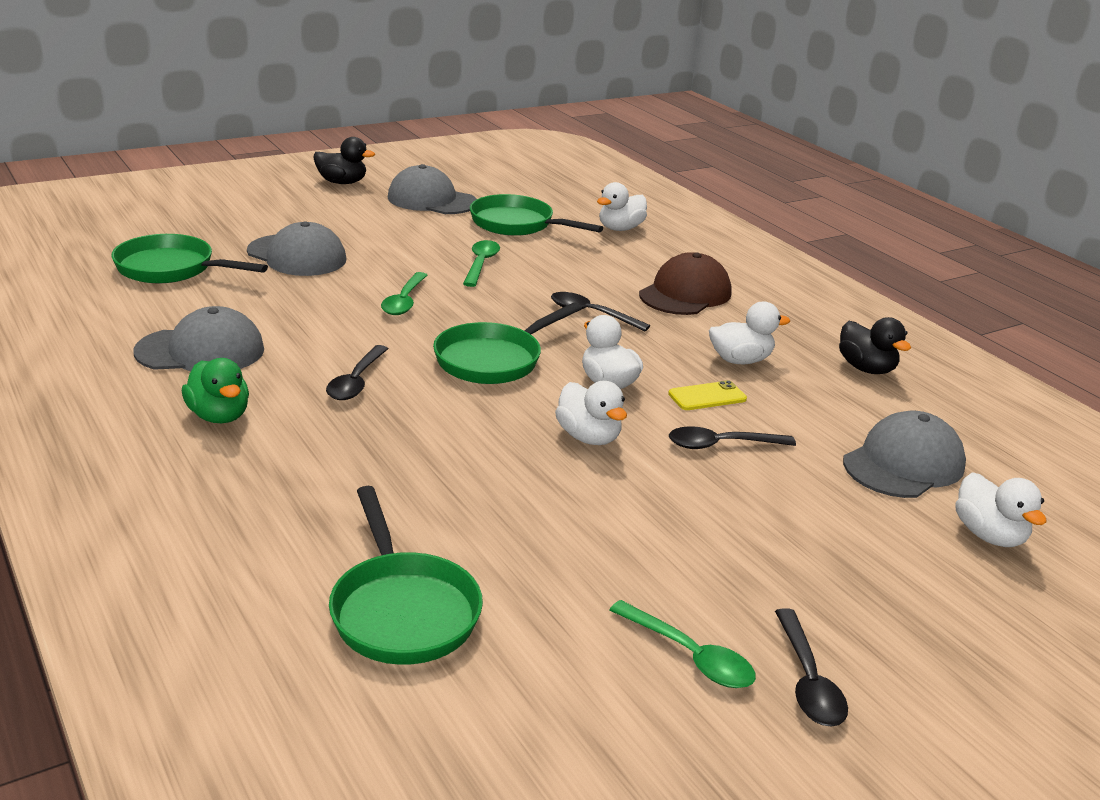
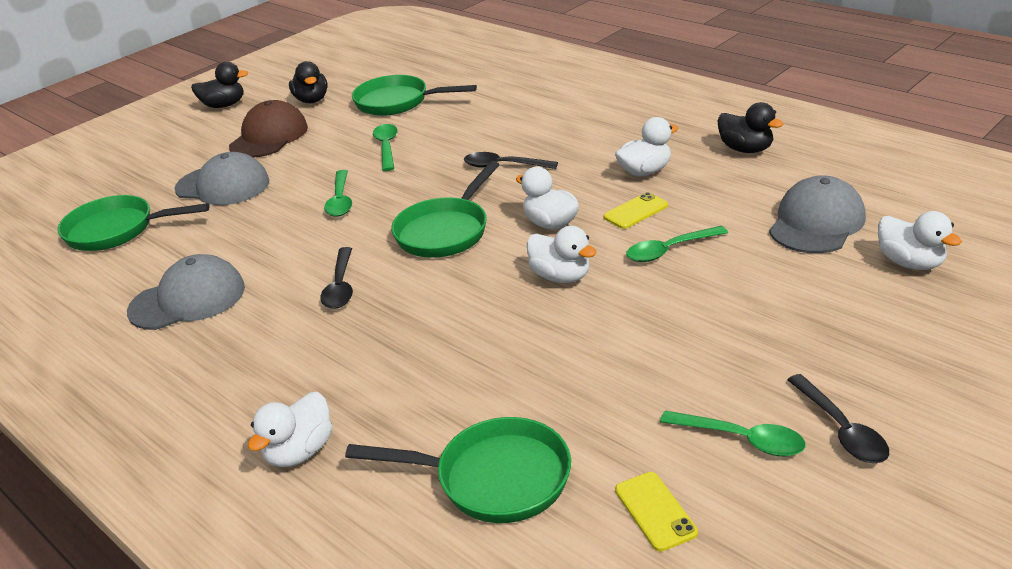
camera: 10 degrees left, 5 degrees up
green duck [182,358,249,423] -> none
green pan [329,486,483,665] -> green pan turned 45 degrees counterclockwise [345,417,571,523]
grey cap [388,164,477,214] -> black duck [289,61,328,103]
white duck [597,182,647,231] -> white duck moved to [248,392,332,467]
brown cap [639,252,732,315] -> brown cap moved to [229,100,308,158]
black spoon [669,426,796,449] -> green spoon [626,226,728,262]
none -> yellow phone [615,472,698,551]

